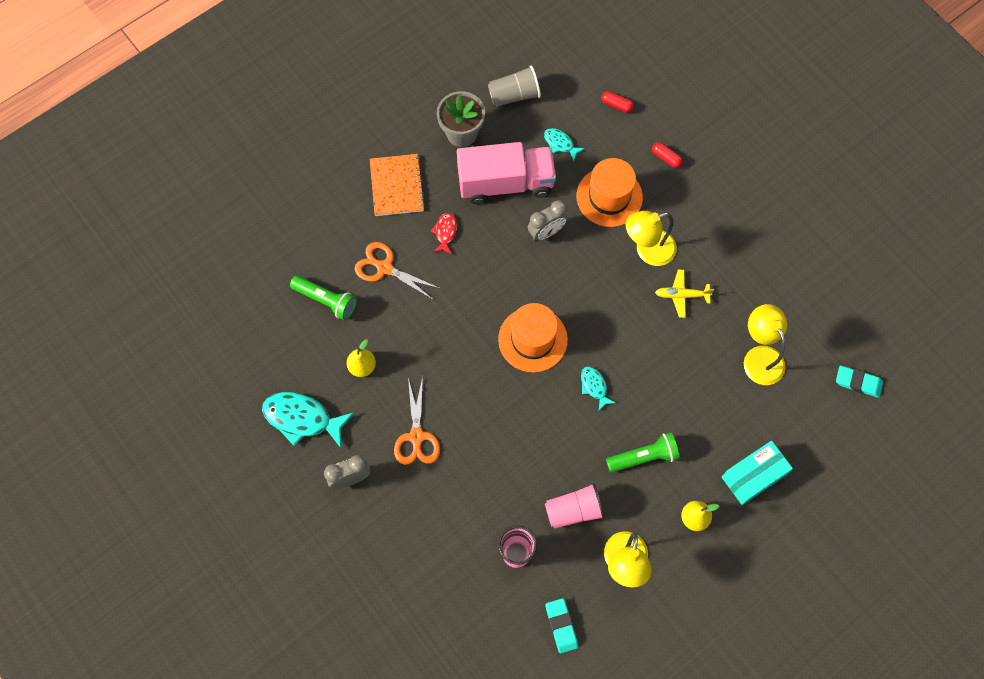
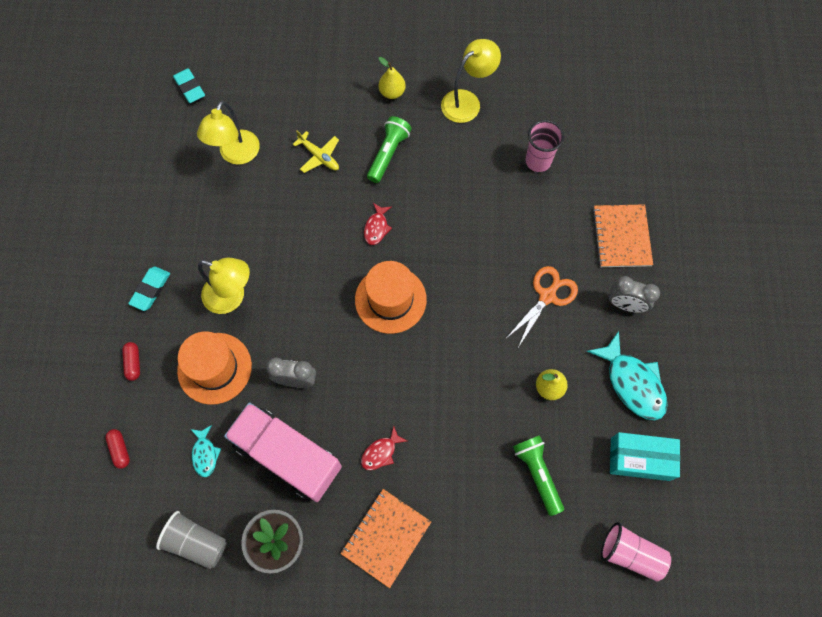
camera: 140 degrees left, 0 degrees up
orange scissors [355,242,441,299] -> none
pink cup [545,483,605,529] -> pink cup moved to [601,522,671,581]
turquoise eraser [546,598,578,653] -> turquoise eraser moved to [128,267,170,311]
turquoise fish [581,366,616,412] -> red fish [364,203,392,245]
green flashlight [606,433,680,473] -> green flashlight turned 90 degrees clockwise [367,116,412,183]
yellow plane [655,270,714,318] -> yellow plane moved to [293,131,339,173]
turquoise box [722,441,793,505] -> turquoise box moved to [610,432,680,481]
none -> orange notebook [593,204,653,267]

